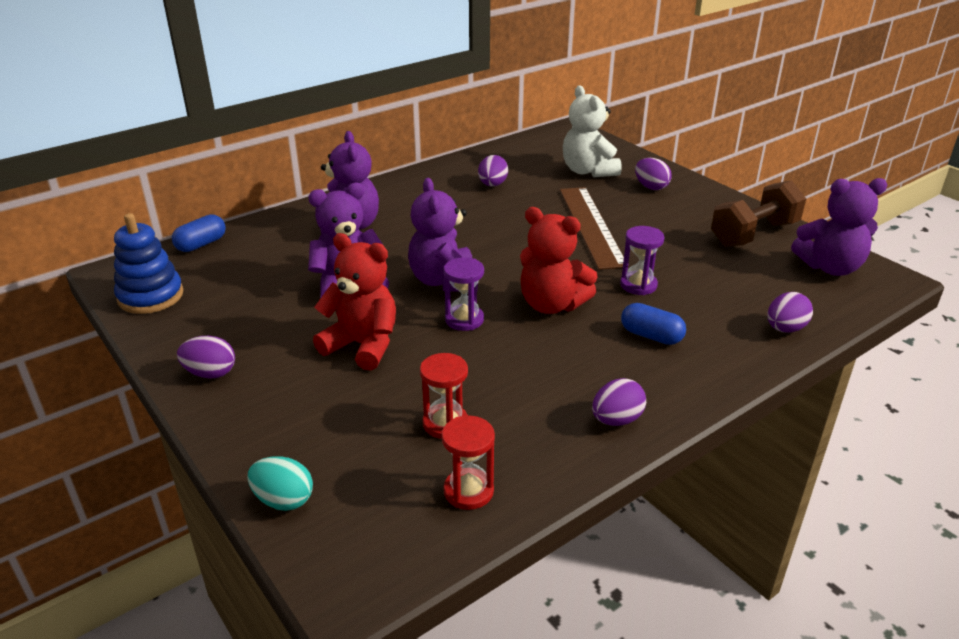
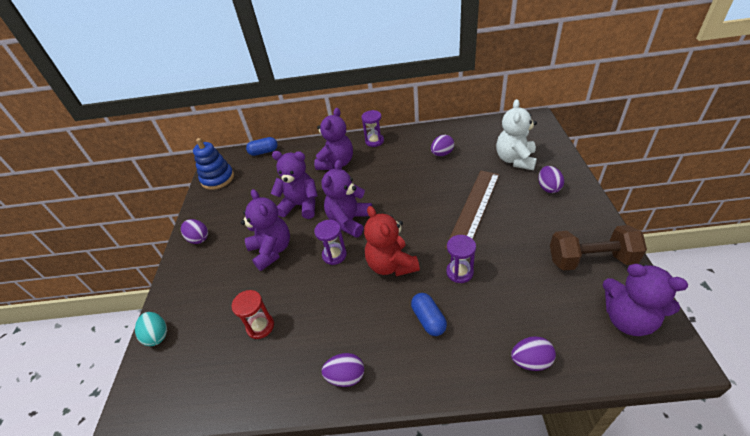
camera: 40 degrees right, 10 degrees up
red teddy bear [313,233,396,371] -> purple teddy bear [241,189,290,271]
red hourglass [442,416,495,510] -> none
none -> purple hourglass [362,110,384,147]

